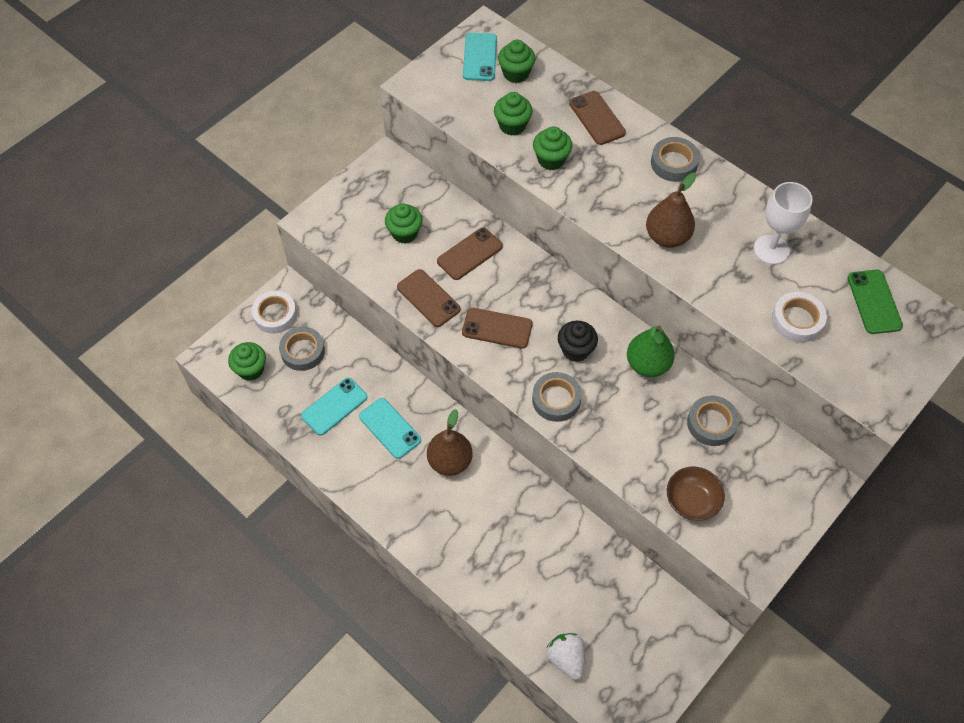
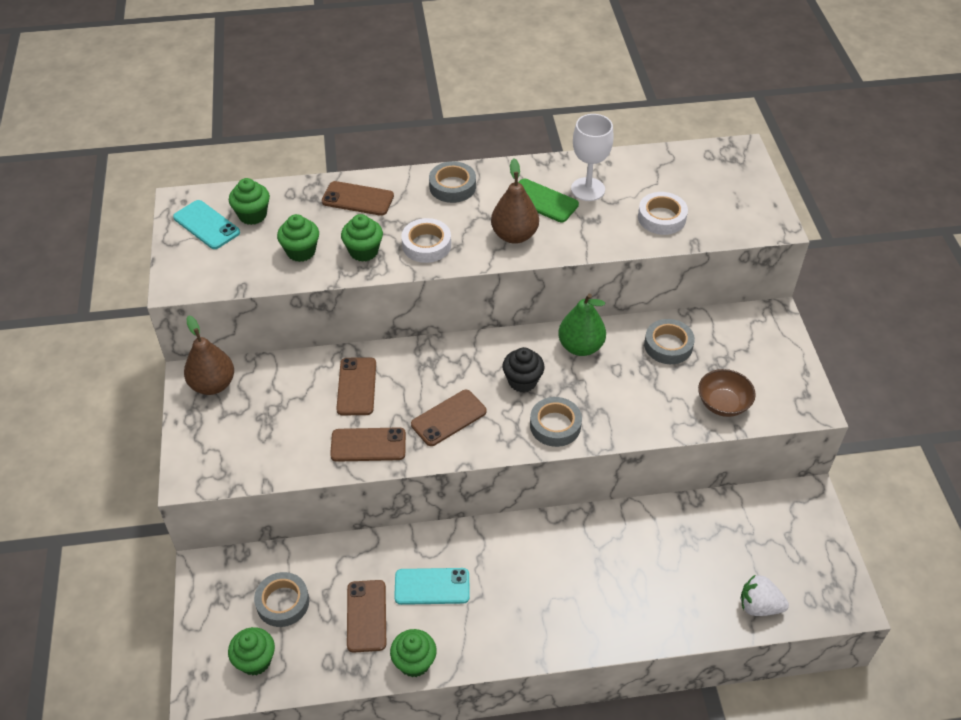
camera: 50 degrees left, 10 degrees down
white tape [252,291,297,334] -> white tape moved to [402,218,451,263]
turquoise phone [301,378,368,436] -> brown phone [347,580,386,653]
green cupcake [385,203,422,243] -> green cupcake moved to [390,629,437,677]
brown pear [427,409,473,476] -> brown pear moved to [184,315,234,395]
green phone [847,270,903,334] -> green phone moved to [519,179,579,222]

